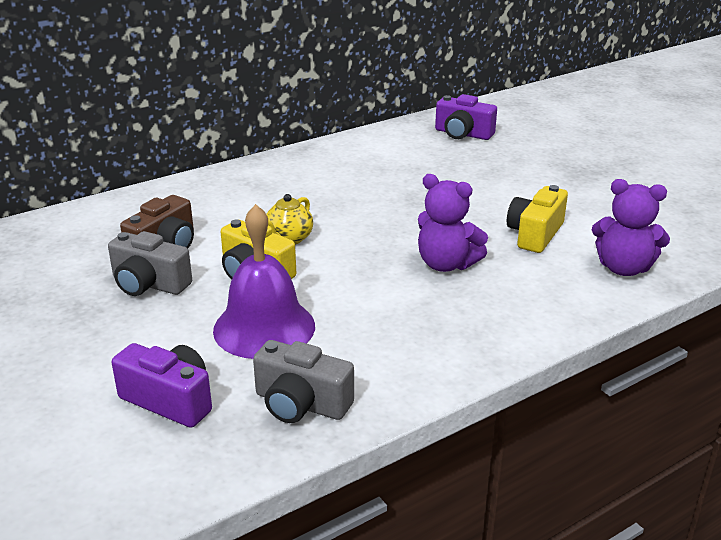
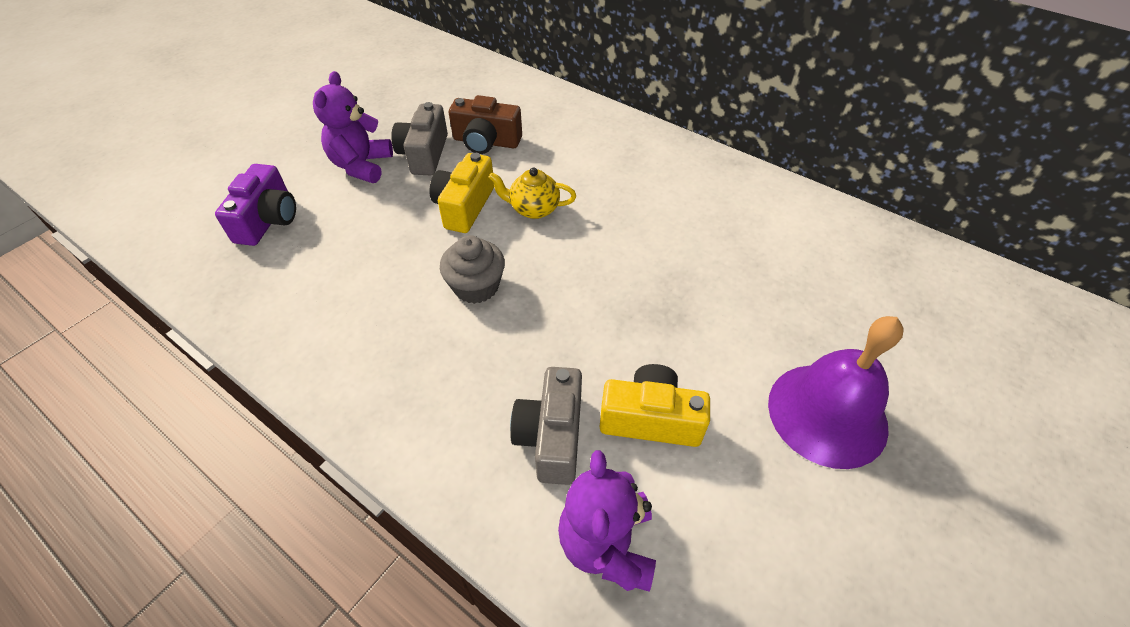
camera: 70 degrees right, 20 degrees up
purple bell [213,204,315,359] -> purple bell moved to [768,316,904,469]
grey camera [253,340,354,423] -> grey camera moved to [510,367,582,485]
purple teddy bear [418,174,488,272] -> purple teddy bear moved to [313,71,393,183]
purple camera [435,94,497,140] -> none
none -> grey cupcake [440,235,505,304]

